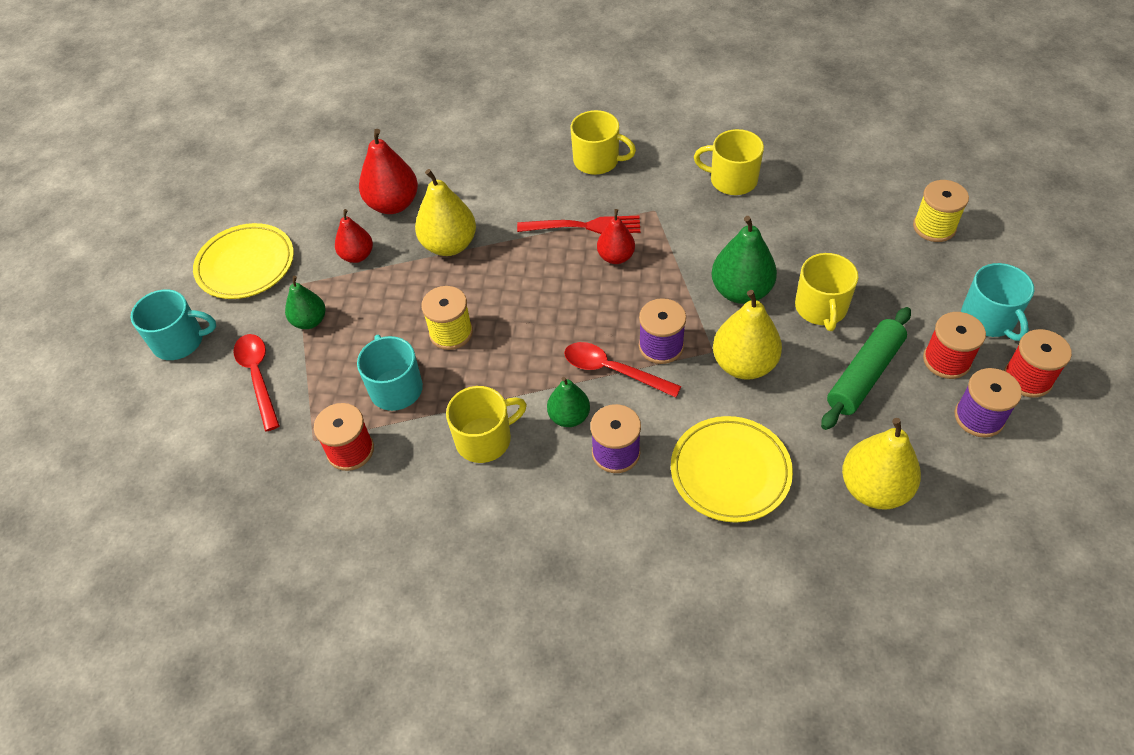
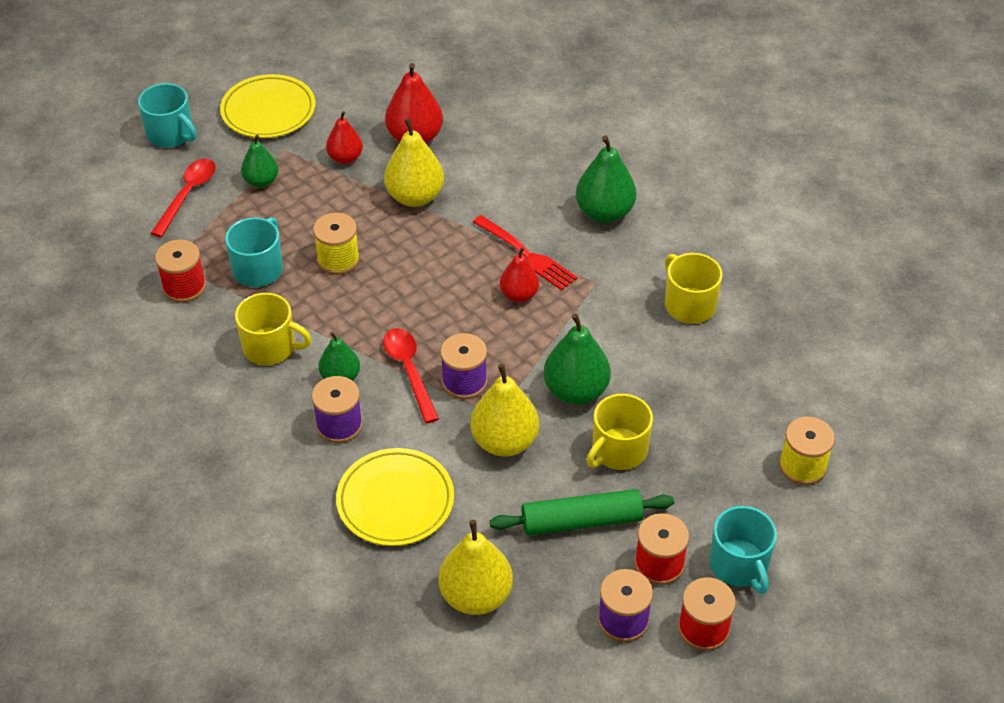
camera: 40 degrees right, 5 degrees down
yellow mug [571,110,636,175] -> green pear [576,135,636,223]
turquoise mug [961,263,1034,341] -> turquoise mug turned 45 degrees counterclockwise [709,506,777,594]

